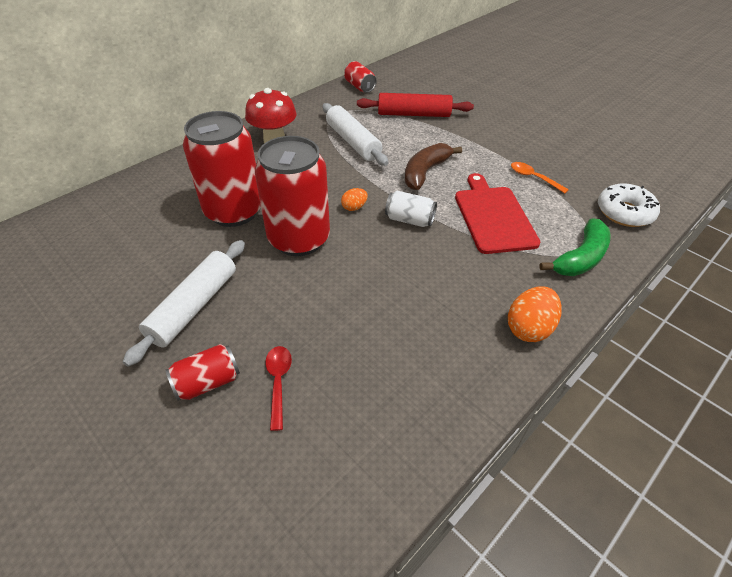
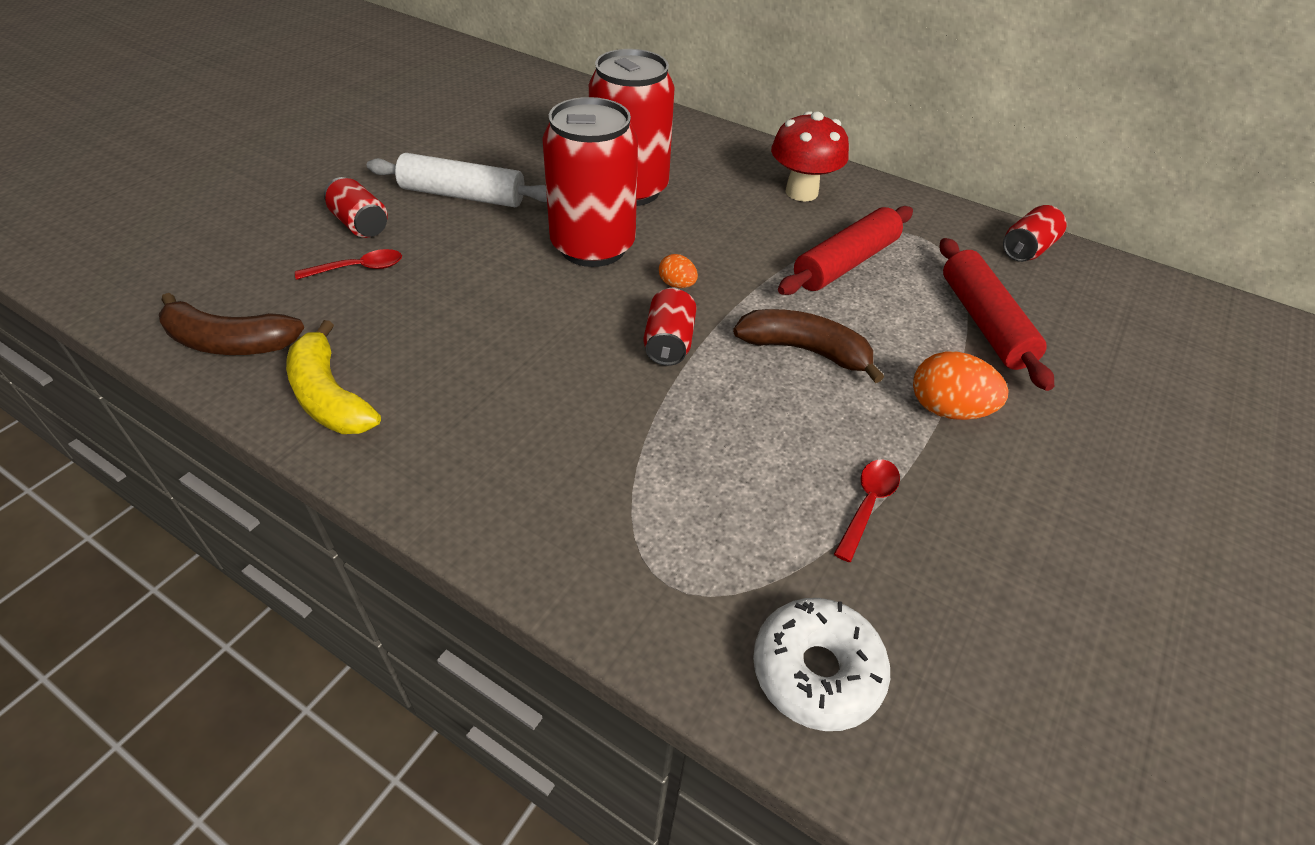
camera: 75 degrees right, 0 degrees up
white rolling pin [322,103,388,166] -> red rolling pin [778,206,913,295]
white can [385,191,437,227] -> red can [643,288,697,366]
red cutting board [455,173,540,254] -> none
orange egg [508,286,562,342] -> orange egg moved to [913,352,1009,420]
orange spoon [511,162,569,194] -> red spoon [834,460,900,562]
green banana [539,219,611,276] -> none
none -> brown banana [159,293,304,355]
none -> yellow banana [286,320,381,434]

